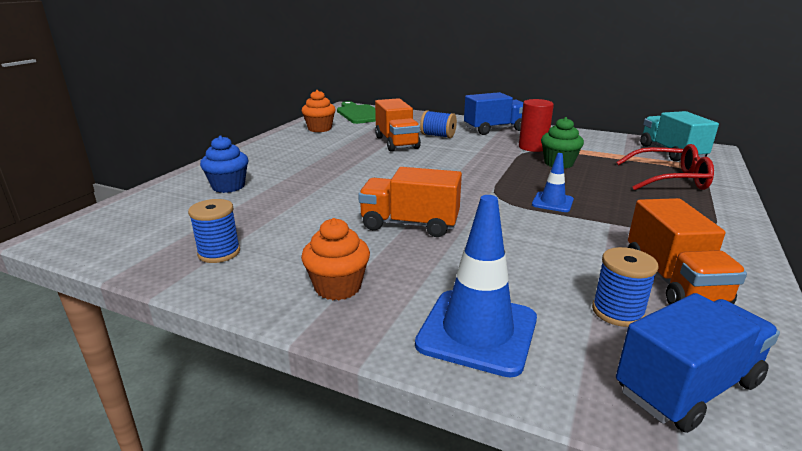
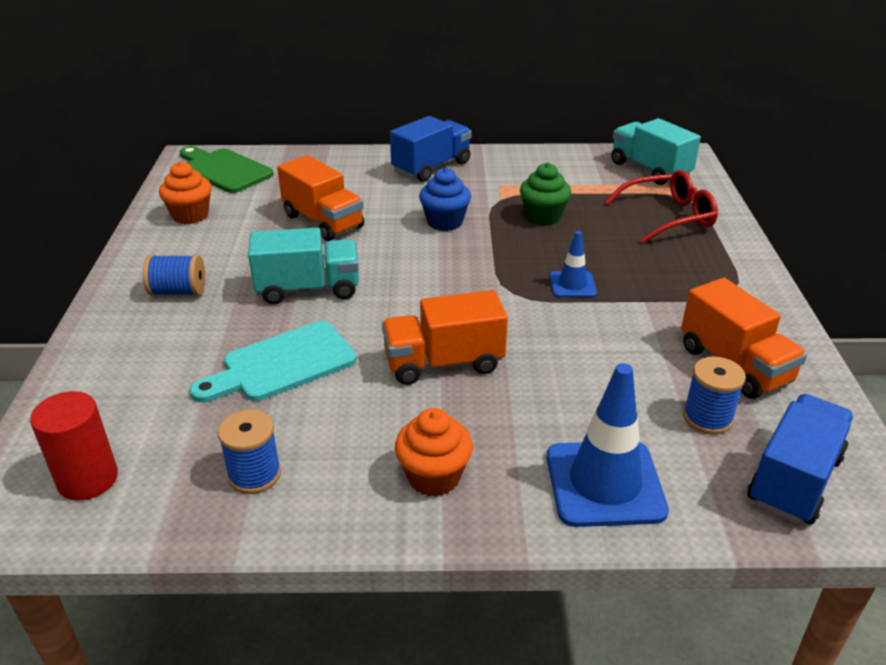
camera: 25 degrees left, 10 degrees up
blue cupcake [200,135,248,193] -> blue cupcake moved to [419,168,471,231]
blue spool [420,110,457,138] -> blue spool moved to [143,255,205,296]
red cylinder [519,99,554,152] -> red cylinder moved to [30,391,118,501]
none -> turquoise cutting board [190,321,357,402]
none -> turquoise truck [248,228,359,304]

